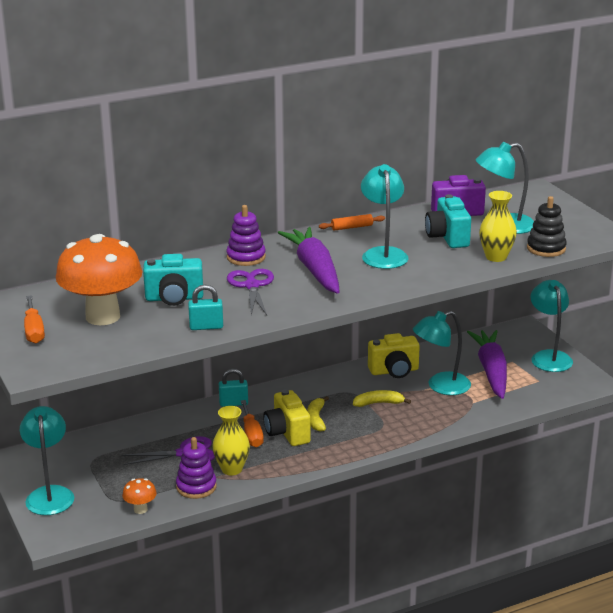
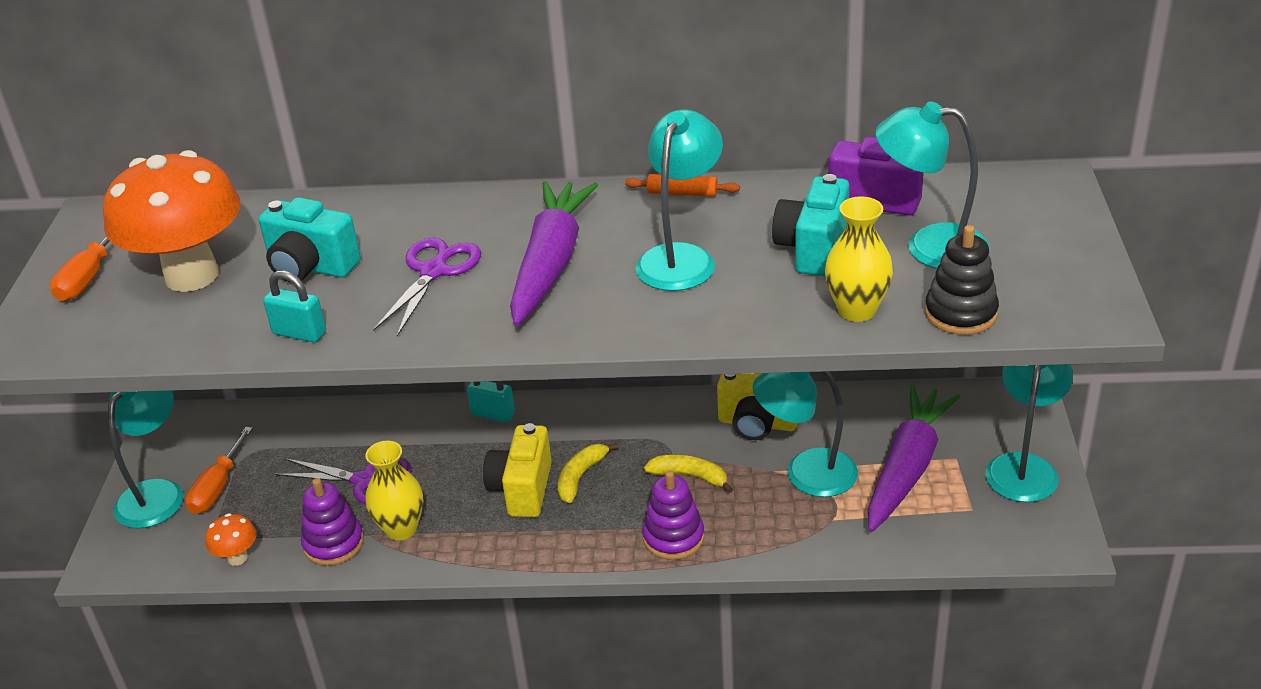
camera: 30 degrees right, 10 degrees up
purple stacking toy [226,205,266,266] -> purple stacking toy moved to [642,471,704,560]
orange screwdriver [241,400,264,447] -> orange screwdriver moved to [185,427,253,514]

